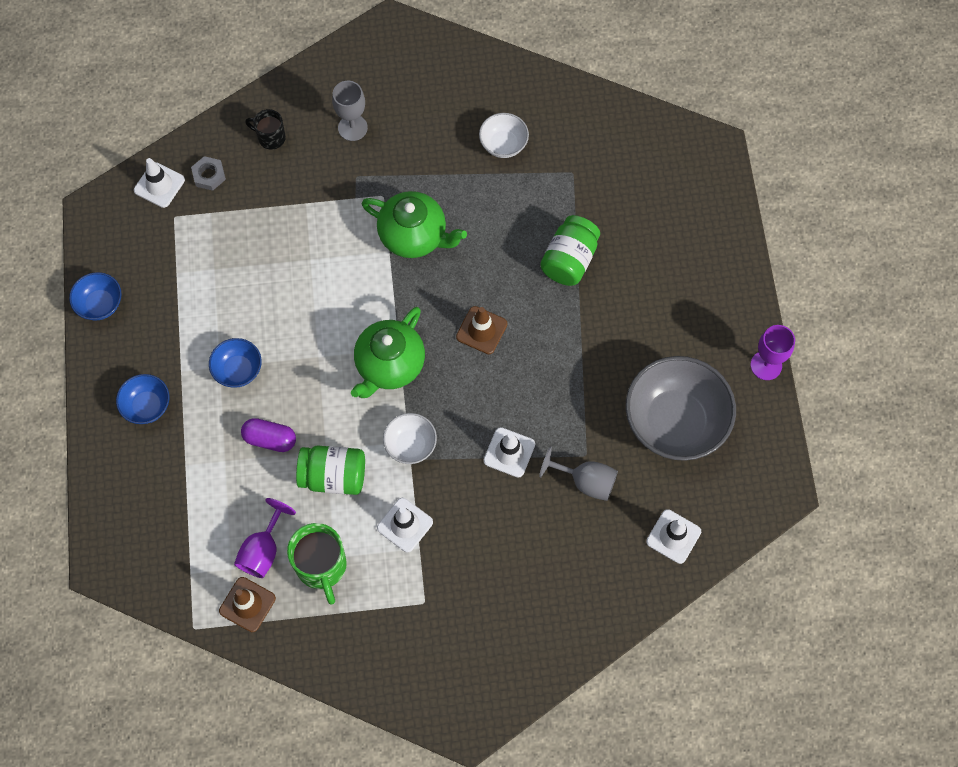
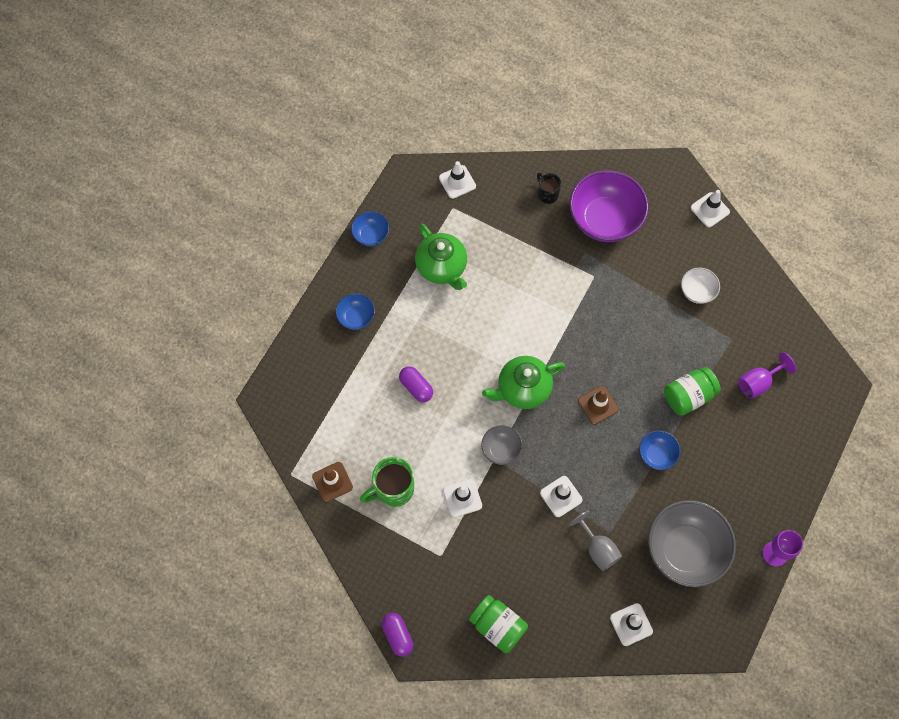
camera: 35 degrees right, 0 degrees up
grey nut [191,156,226,191] -> none
blue bowl [209,338,262,388] -> blue bowl moved to [639,430,681,470]
purple goblet [234,498,296,578] -> purple goblet moved to [738,352,796,399]
green mug [287,523,347,605] -> green mug turned 45 degrees clockwise [360,457,414,507]
green jar [296,446,365,495] -> green jar moved to [469,595,528,653]
grey goblet [332,81,368,141] -> purple bowl [570,170,649,242]
green teapot [361,191,467,258] -> green teapot moved to [415,223,467,290]
white bowl [383,413,437,464] -> grey bowl [481,425,523,465]
none -> purple capsule [382,613,413,657]
none -> white traffic cone [691,190,730,227]

